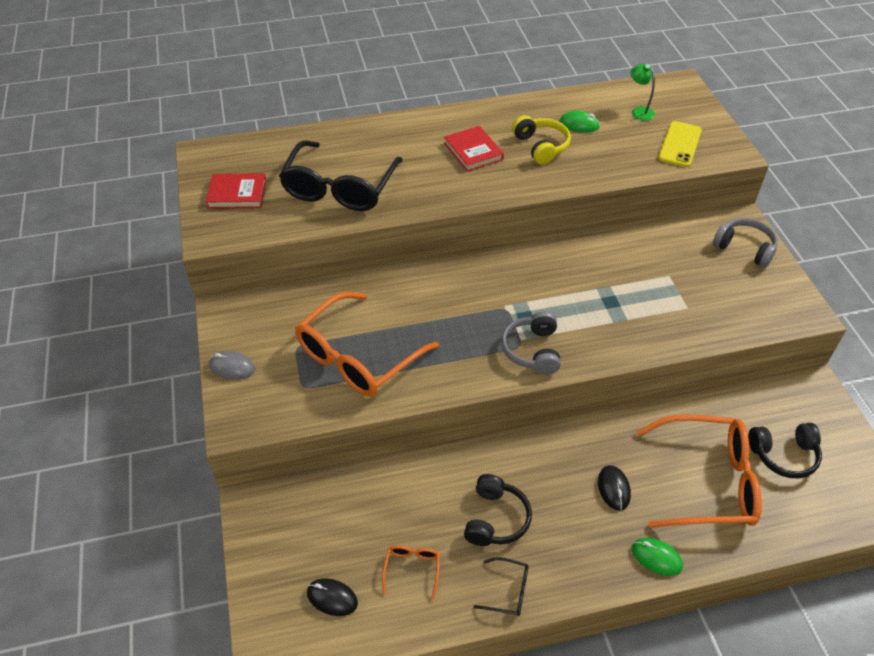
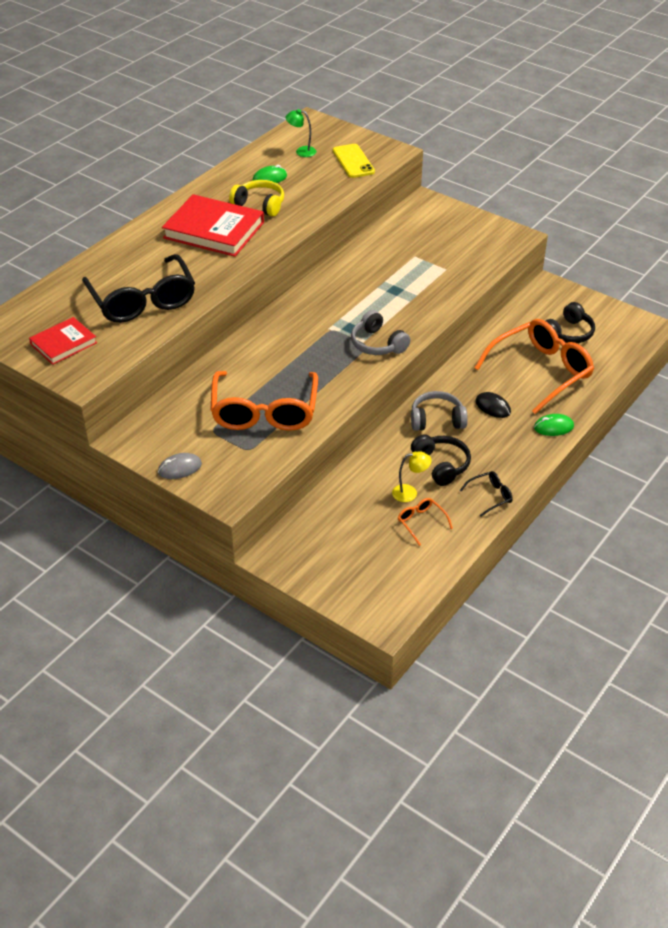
camera: 40 degrees left, 5 degrees down
black mouse [307,578,358,616] -> none
red book [444,126,504,172] -> red book [162,194,264,257], size x1.73
grey headphones [713,218,778,268] -> grey headphones moved to [411,391,468,431]
none -> yellow lamp [392,451,431,502]

